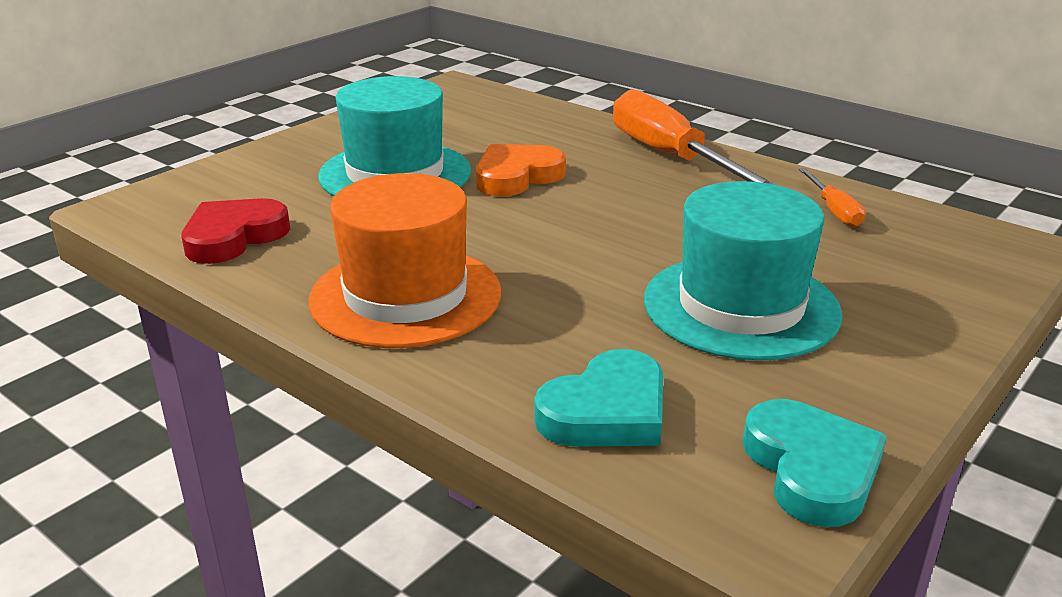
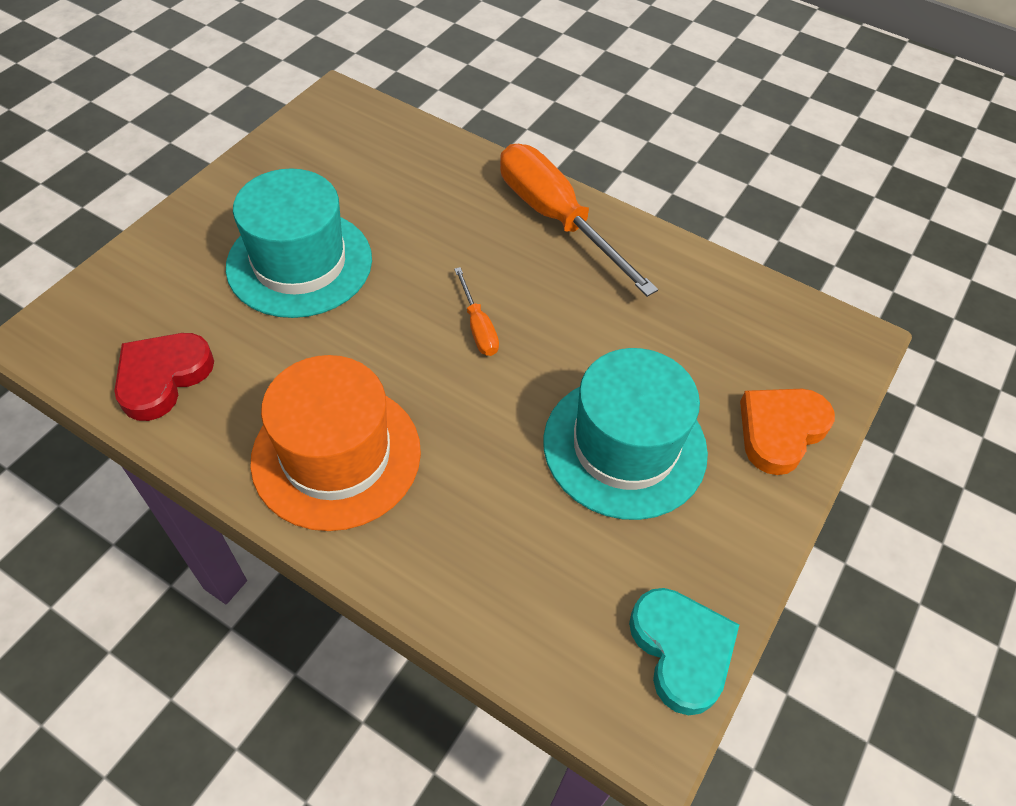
camera: 10 degrees left, 25 degrees up
orange heart [476,144,566,196] -> orange heart moved to [740,389,835,475]
turquoise heart [534,349,663,447] -> none
orange screwdriver [799,168,866,227] -> orange screwdriver moved to [454,267,499,356]

